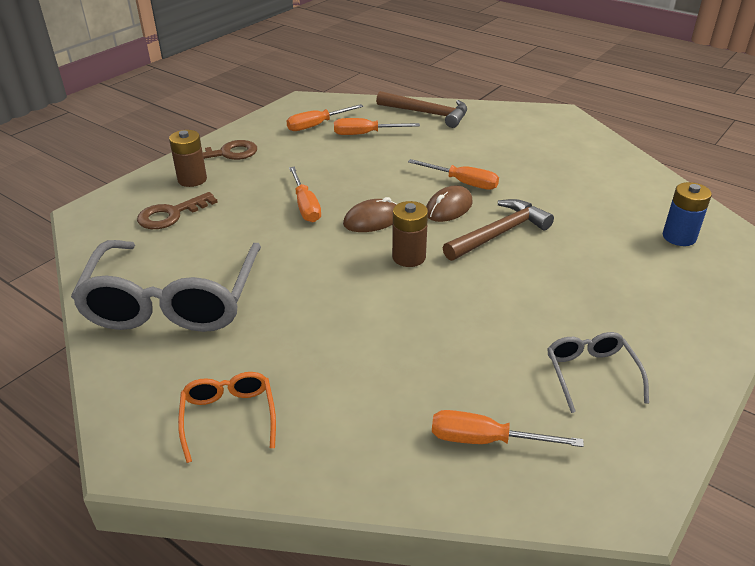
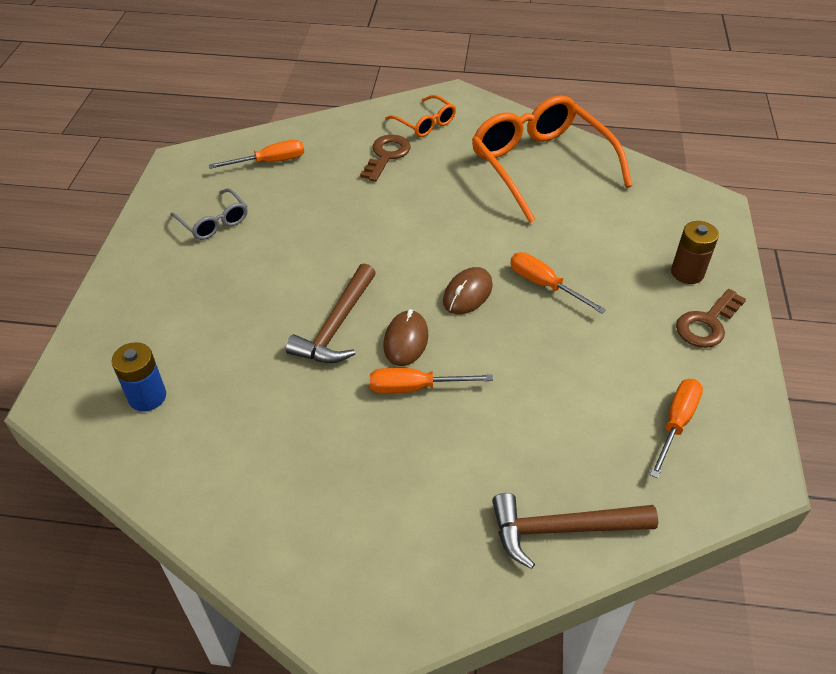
camera: 150 degrees right, 10 degrees up
grey glasses [71,240,261,332] -> orange glasses [472,95,632,223]
brown key [137,192,218,229] -> brown key moved to [360,134,411,182]
orange screwdriver [334,118,420,135] -> none
brown battery [392,201,428,267] -> none

